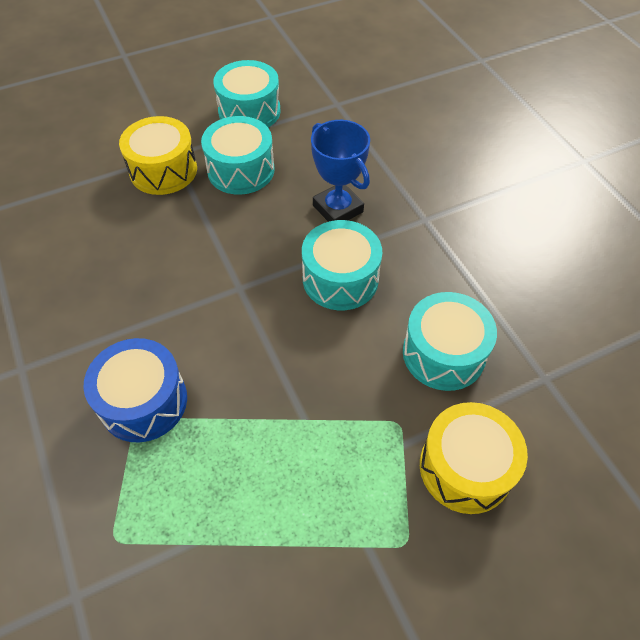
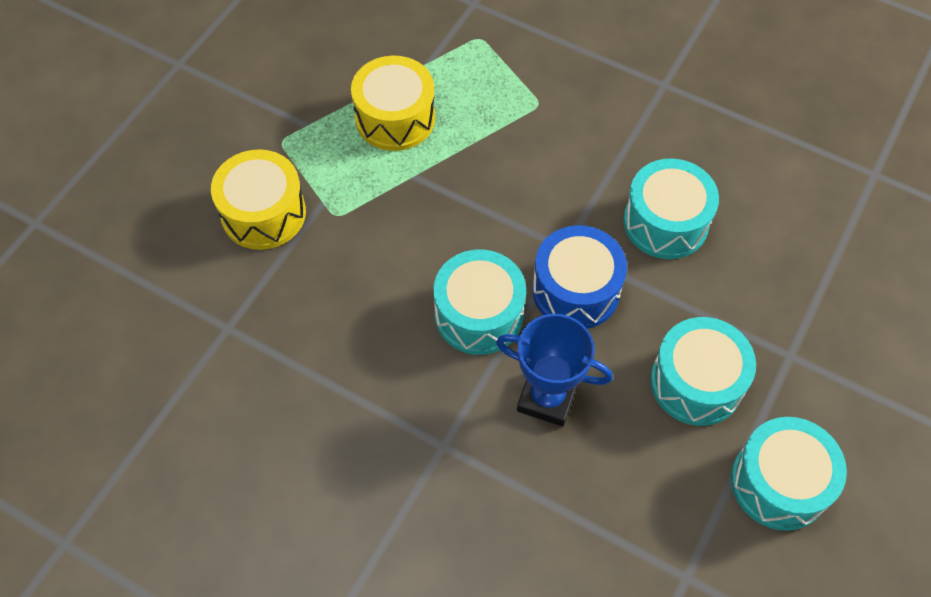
camera: 145 degrees right, 5 degrees up
blue drum [83,338,187,442] -> blue drum moved to [532,225,627,329]
yellow drum [119,116,197,195] -> yellow drum moved to [351,56,435,151]
turquoise drum [403,292,497,391] -> turquoise drum moved to [623,158,719,259]

